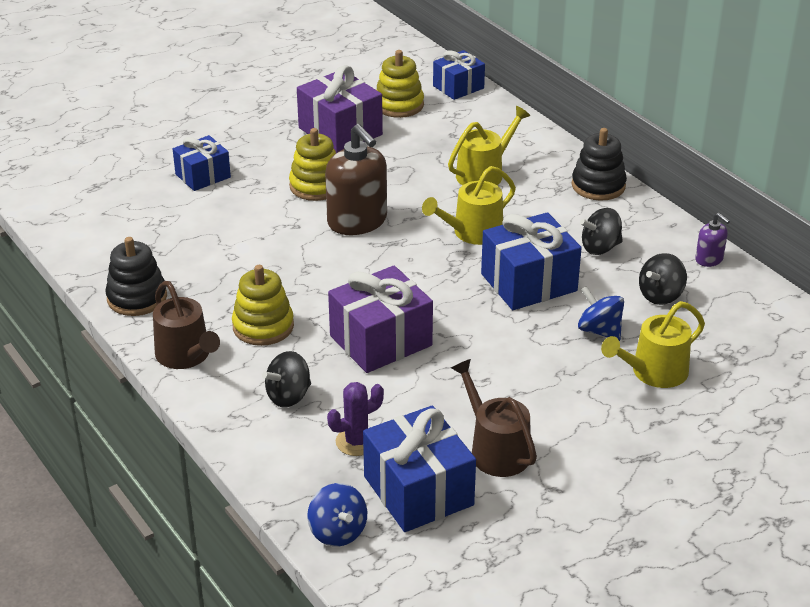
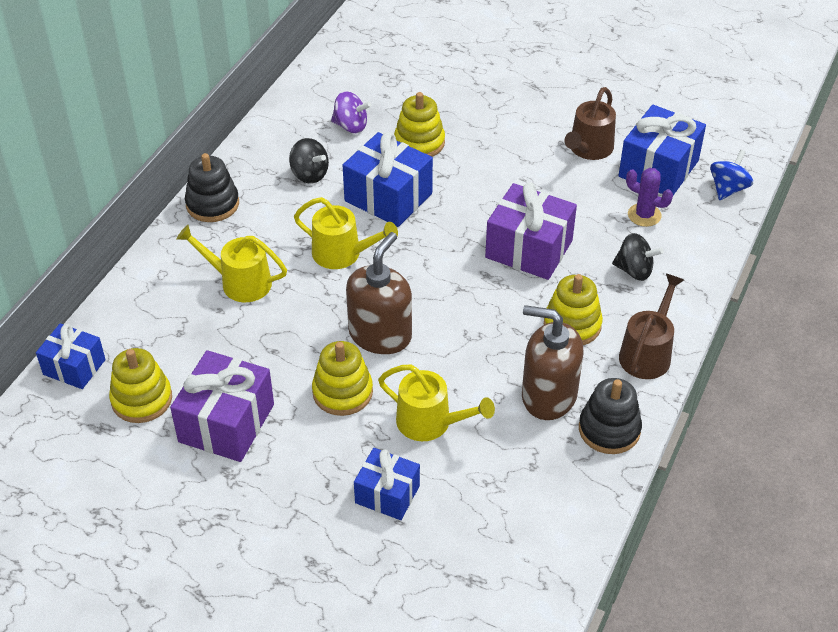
camera: 120 degrees left, 10 degrees up
blue spinning top [578,286,624,341] -> yellow stacking toy [394,92,445,157]
yellow watering can [601,301,705,388] -> yellow watering can moved to [378,364,495,441]
black spinning top [639,253,687,305] -> purple spinning top [331,91,371,133]
purple soap dispenser [695,213,730,267] -> none
none -> brown soap dispenser [522,305,583,420]

